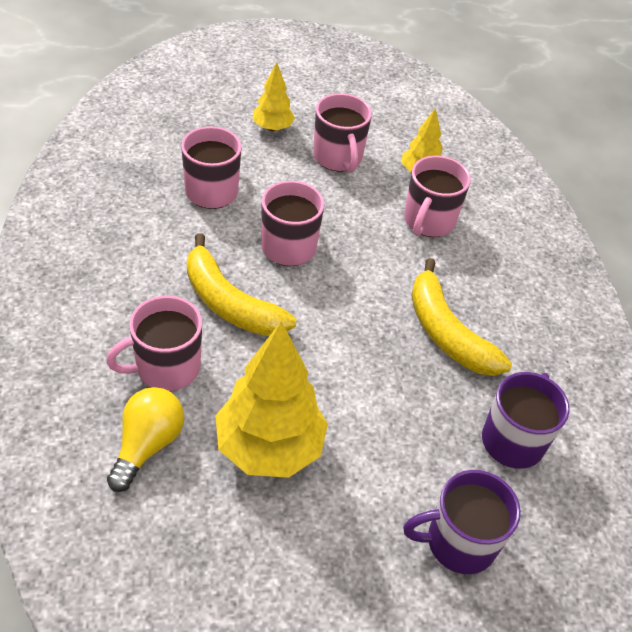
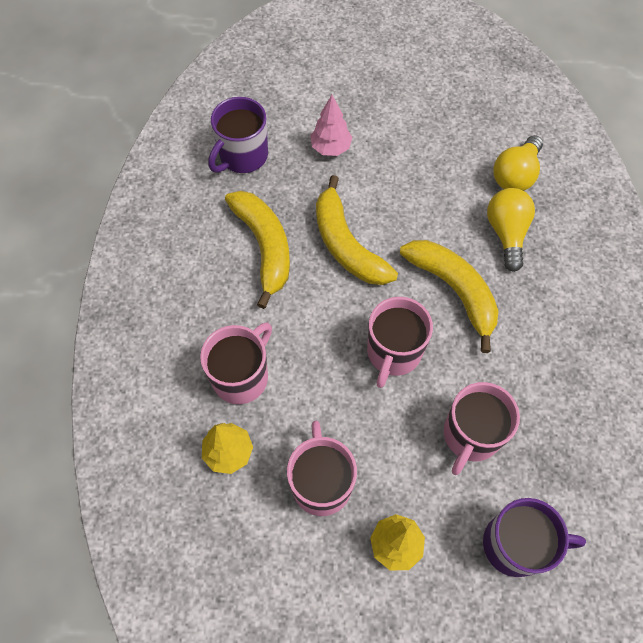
camera: 165 degrees left, 15 degrees up
pink mug [106,296,202,391] -> yellow light bulb [487,188,535,272]
yellow tree [215,321,328,478] -> none
purple mug [403,470,521,574] -> purple mug moved to [483,498,586,577]
none -> pink tree [310,95,352,156]
none -> yellow banana [316,175,398,285]

